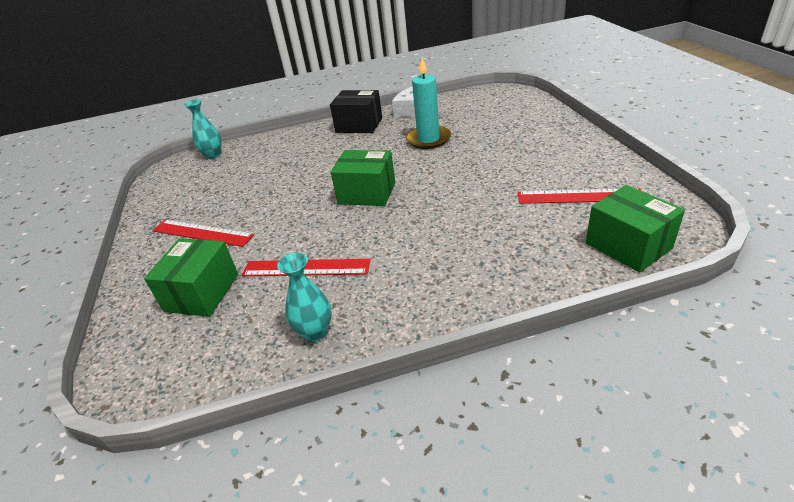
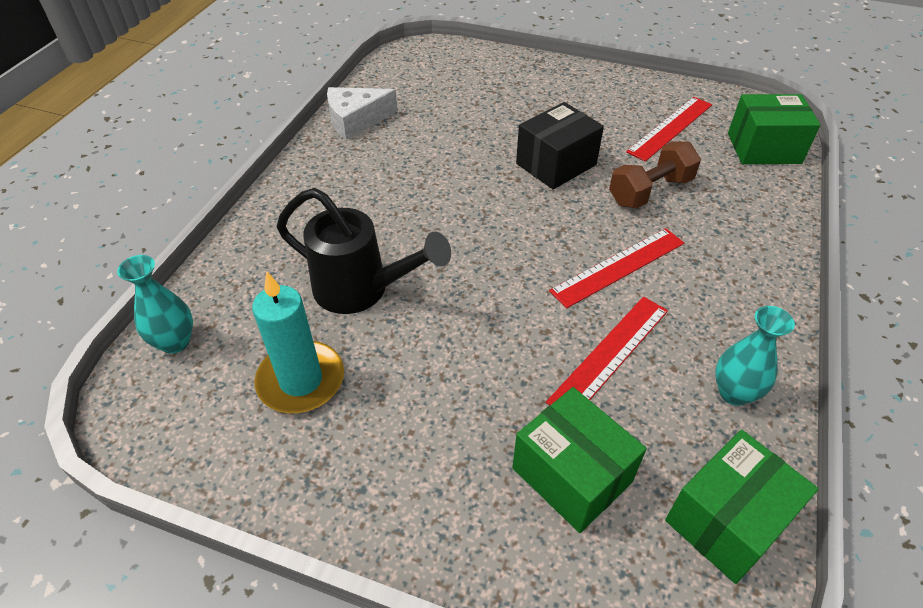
camera: 60 degrees left, 10 degrees up
red ruler [152,220,254,247] -> red ruler moved to [549,228,684,308]
black box [330,90,382,133] -> black box moved to [516,102,604,190]
green box [331,150,395,206] -> green box moved to [665,430,818,584]
turquoise candle [406,57,451,149] -> turquoise candle moved to [252,271,344,413]
none -> black watering can [277,188,451,314]
none -> brown dumbbell [609,142,701,208]

